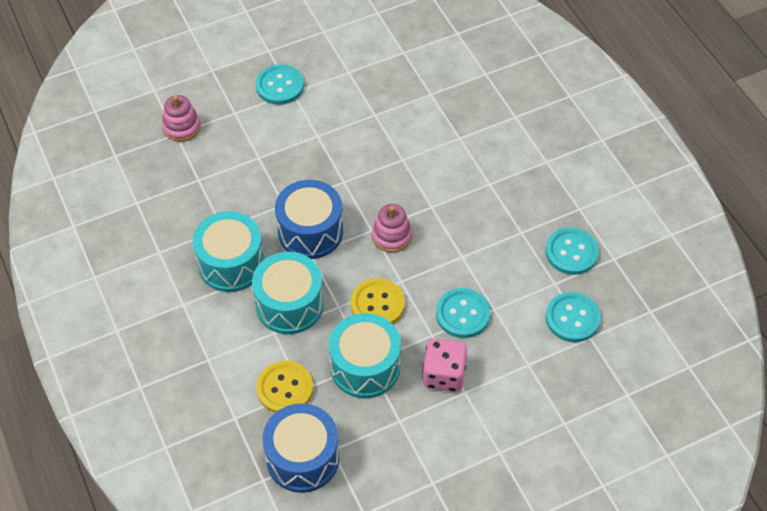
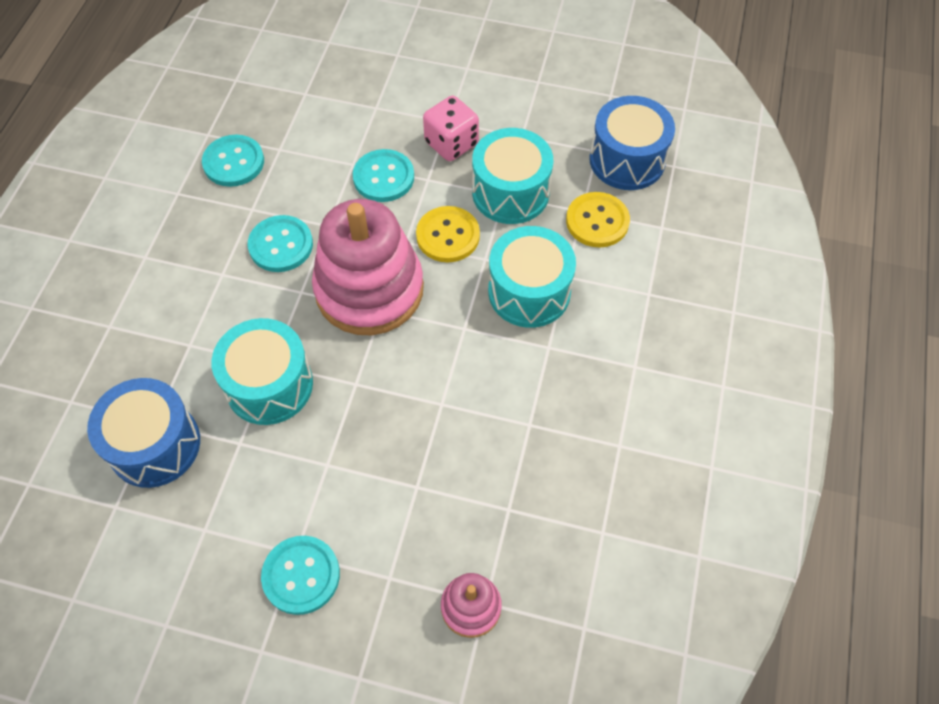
camera: 140 degrees left, 5 degrees up
turquoise drum [193,211,264,292] -> turquoise drum moved to [211,318,313,425]
blue drum [275,180,343,259] -> blue drum moved to [87,378,200,488]
pink stacking toy [372,204,412,253] -> pink stacking toy [312,199,424,335], size x2.15
turquoise button [546,292,601,342] -> turquoise button moved to [248,215,313,272]

